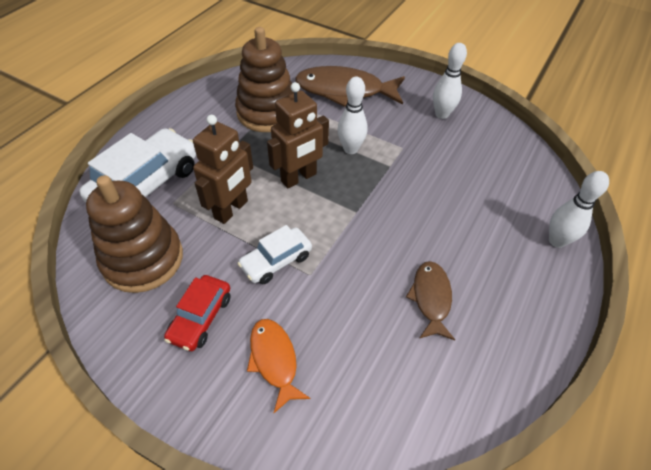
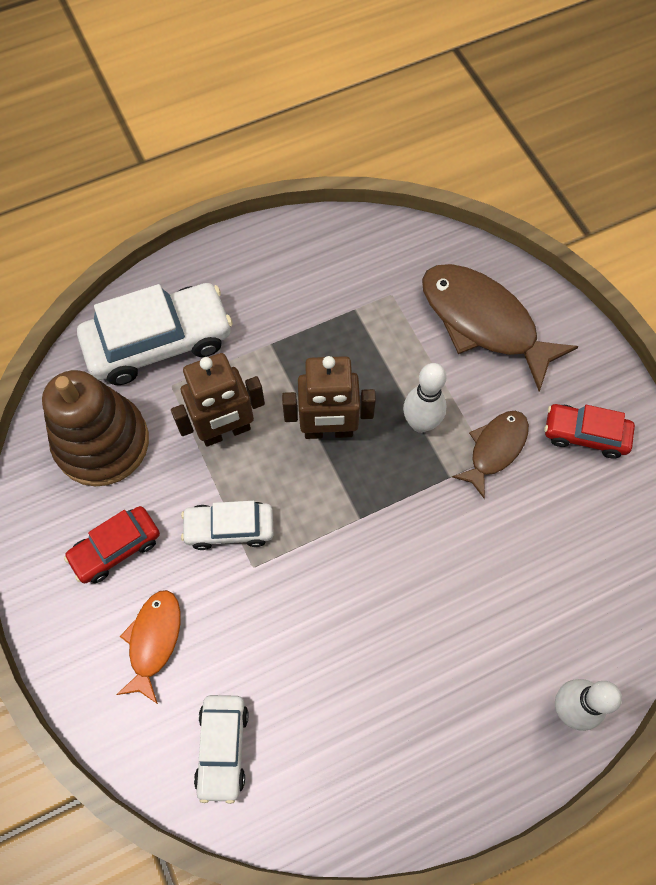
camera: 35 degrees right, 15 degrees up
brown stacking toy [235,27,294,132] -> none
brown fish [406,261,455,341] -> brown fish moved to [452,411,529,499]
white bowling pin [433,43,467,119] -> red car [545,404,635,459]
none -> white car [194,695,249,804]

